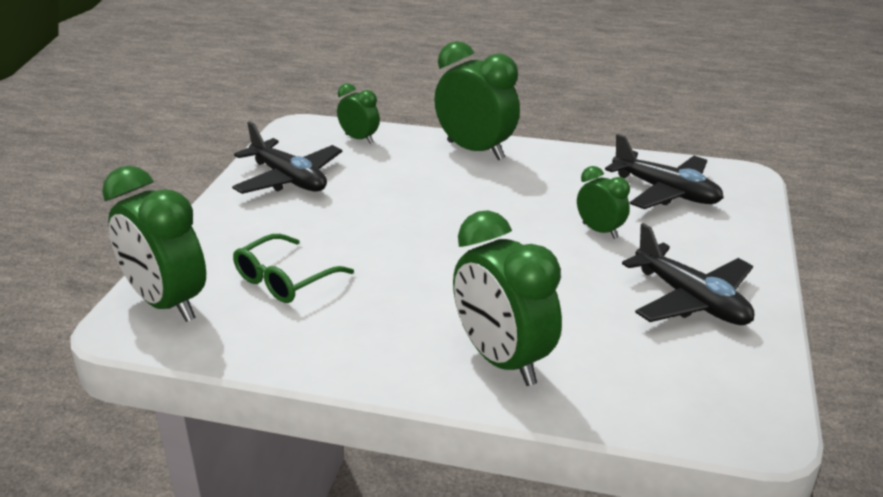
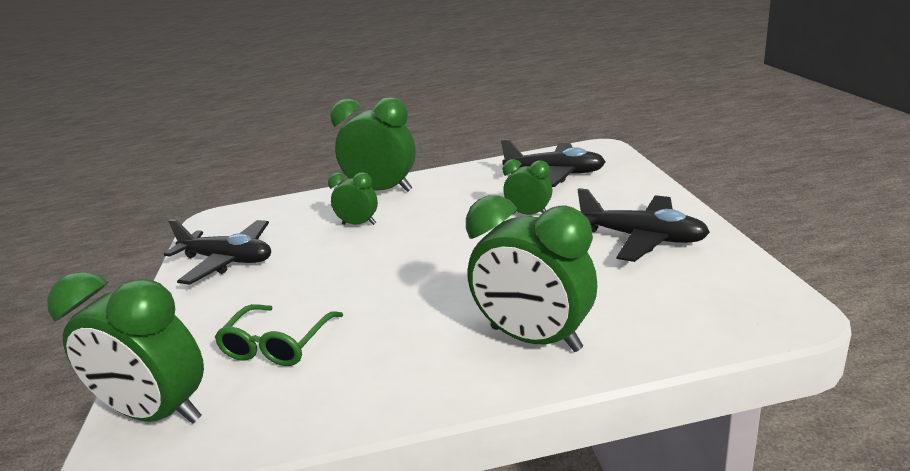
camera: 20 degrees left, 5 degrees down
green clock [337,83,380,144] -> green clock moved to [328,172,378,225]

